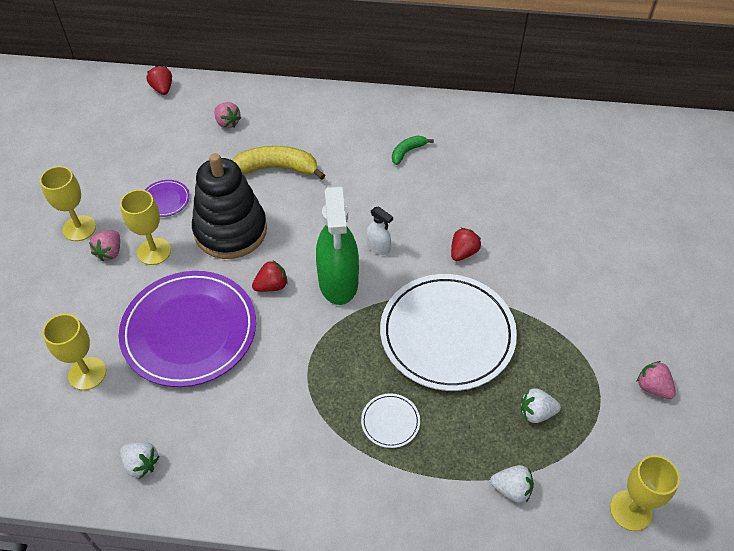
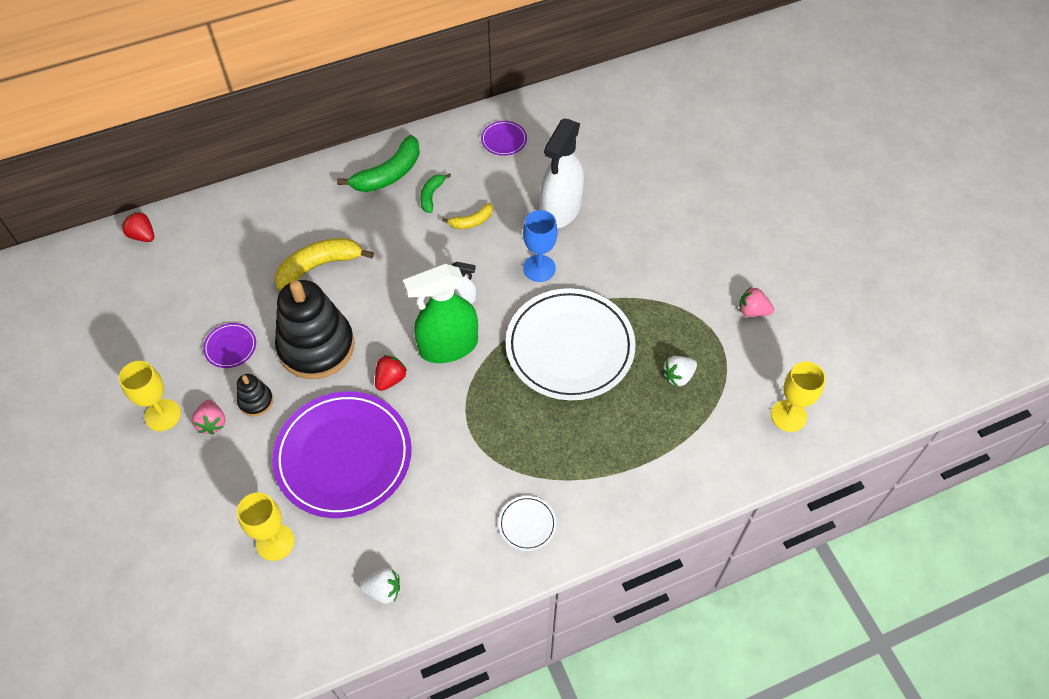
camera: 30 degrees left, 5 degrees up
yellow goblet [120,189,171,265] -> black stacking toy [237,374,273,416]
pink strawberry [214,102,241,128] -> none
green spray bottle [316,186,359,305] -> green spray bottle turned 105 degrees clockwise [403,264,478,363]
white plate [361,393,420,448] -> white plate moved to [499,496,557,551]
red strawberry [451,228,481,261] -> blue goblet [523,210,558,282]
white strawberry [490,465,534,503] -> none
none -> green banana [337,135,420,192]
none -> yellow banana [442,203,493,229]
none -> purple plate [481,121,527,156]
none -> white spray bottle [540,118,584,229]

